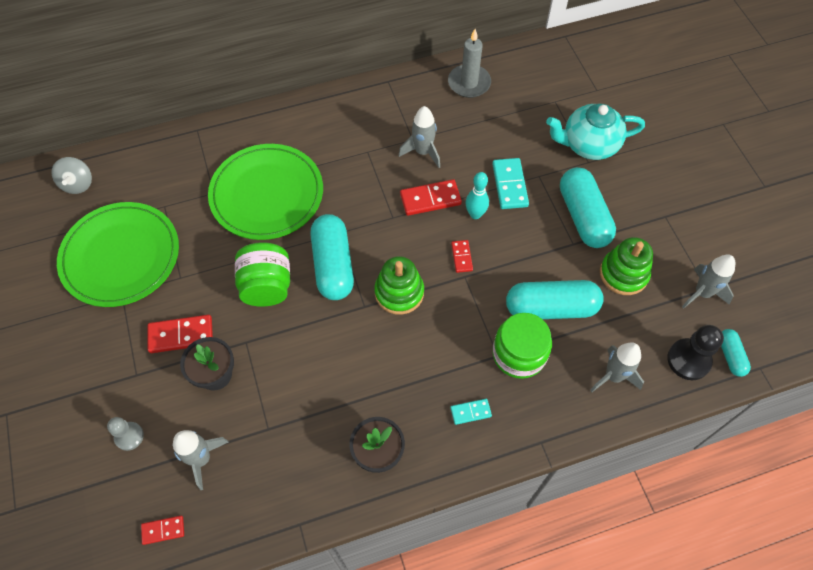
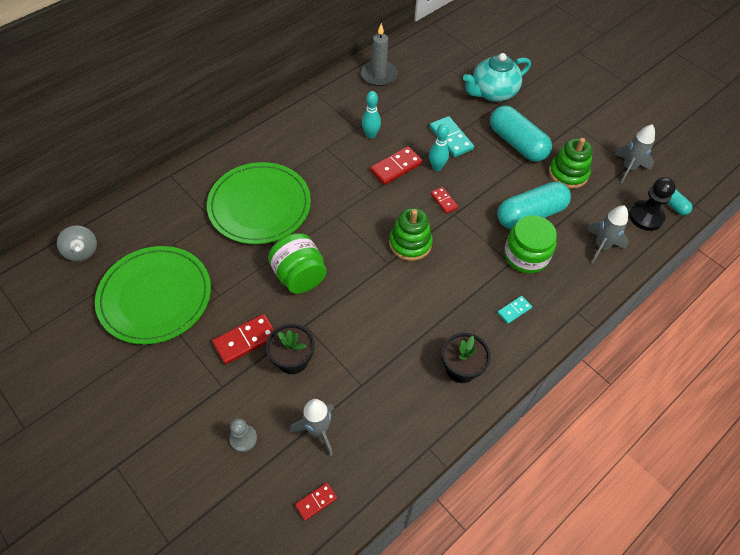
camera: 25 degrees left, 5 degrees down
turquoise capsule [310,214,354,300] -> none
grey rocket [399,106,440,168] -> turquoise bowling pin [362,91,381,139]

